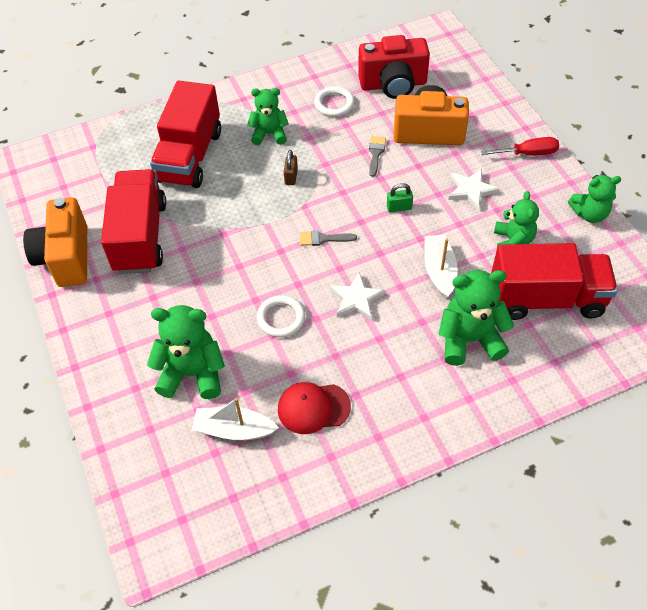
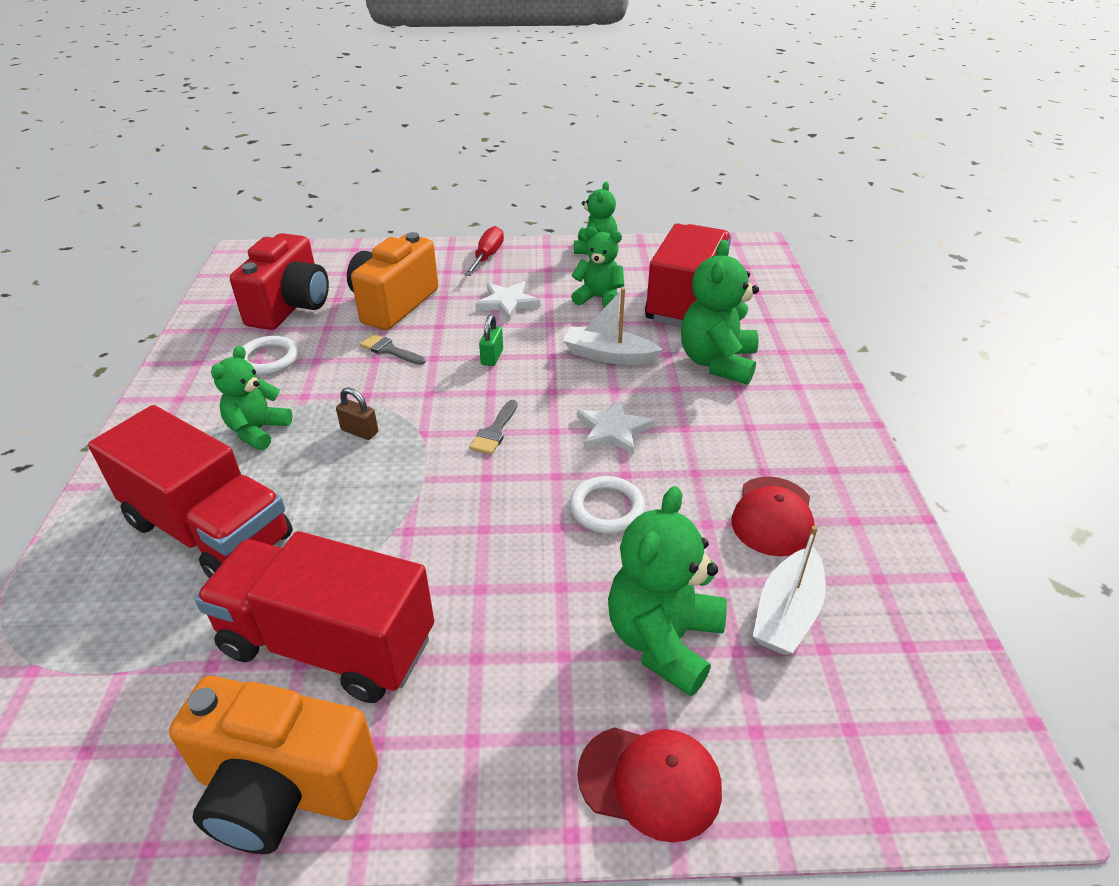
camera: 70 degrees left, 15 degrees down
none -> red cap [577,727,722,842]

